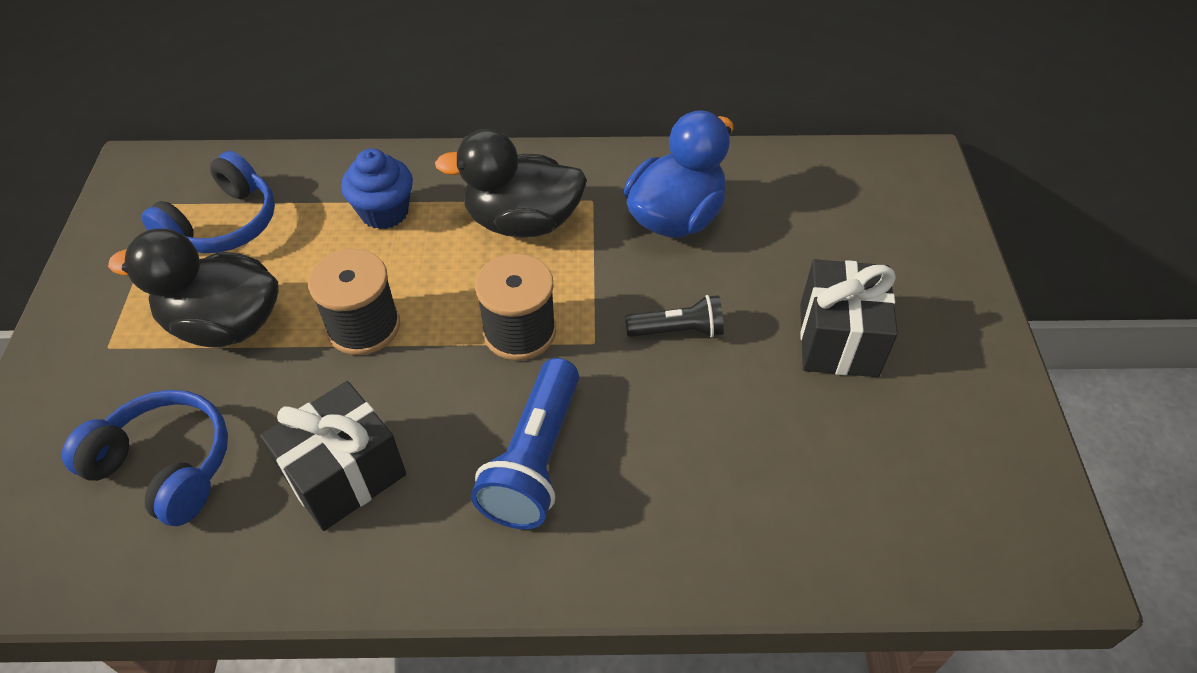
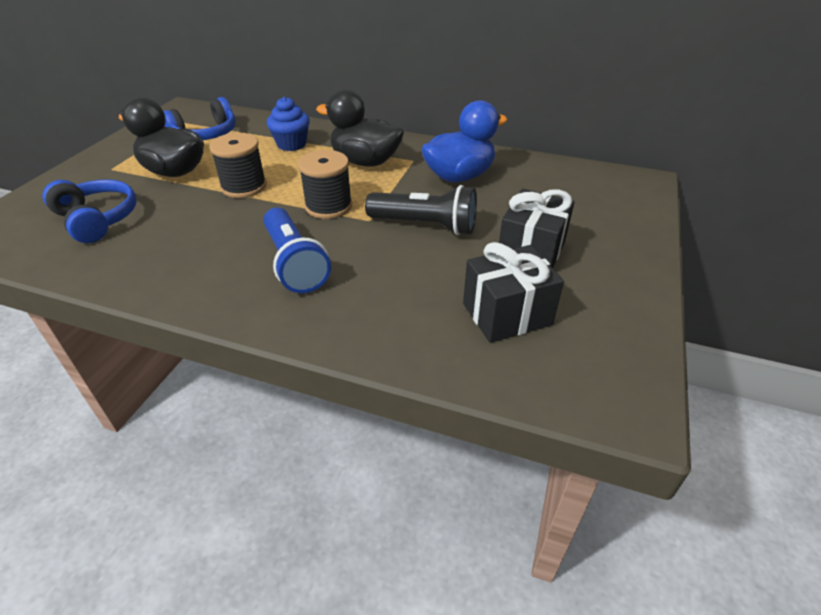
camera: 20 degrees right, 10 degrees down
black gift [260,381,406,531] -> black gift moved to [463,242,564,343]
blue flashlight [471,358,579,529] -> blue flashlight turned 60 degrees counterclockwise [263,208,331,293]
black flashlight [625,295,724,338] -> black flashlight [365,185,477,235], size x1.67

